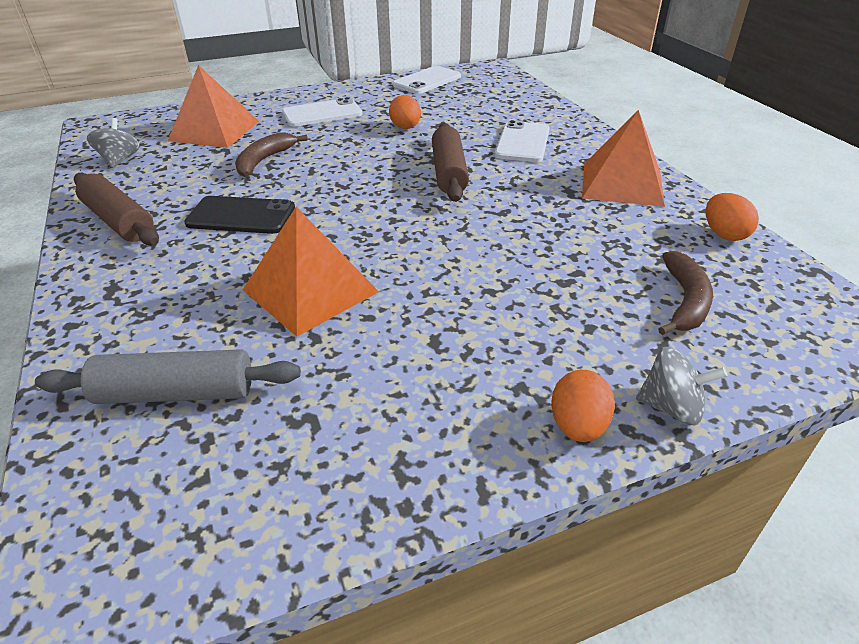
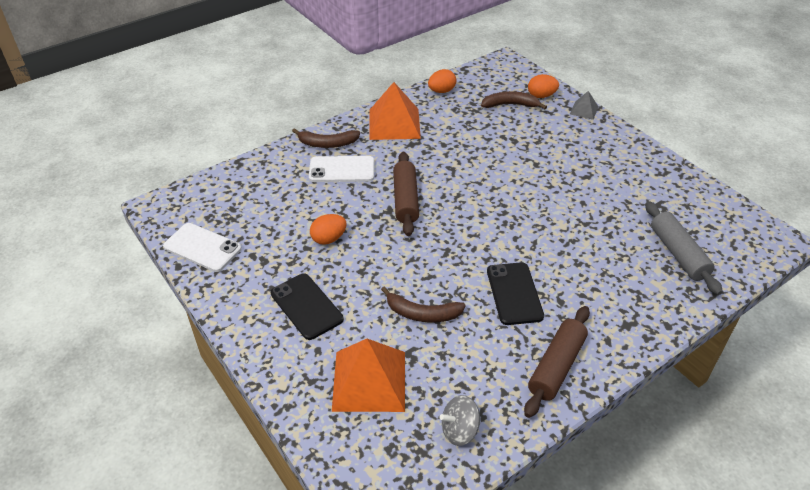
camera: 105 degrees left, 5 degrees up
orange pyramid [243,207,379,337] -> none
white phone [282,97,362,127] -> black phone [270,273,344,340]
brown rolling pin [432,123,469,202] -> brown rolling pin turned 75 degrees counterclockwise [393,152,419,236]
orange egg [551,370,615,442] -> orange egg moved to [528,74,559,98]
grey spinning top [636,347,727,425] -> grey pyramid [570,91,598,120]
none -> brown banana [292,128,360,148]

